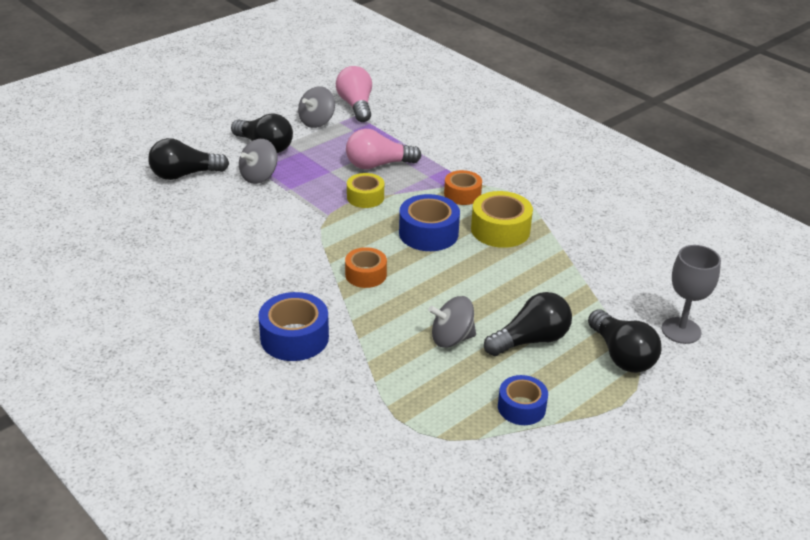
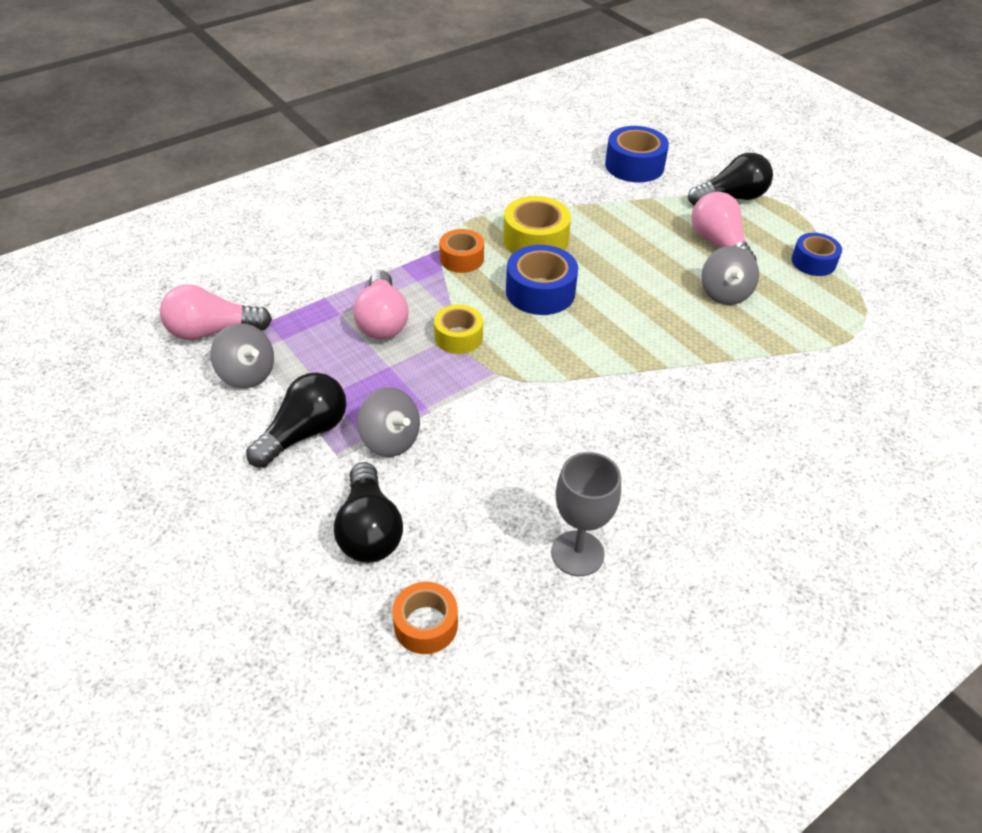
camera: 85 degrees left, 10 degrees up
blue tape [258,292,329,361] -> blue tape moved to [605,126,669,182]
orange tape [345,247,387,288] -> orange tape moved to [392,582,458,654]
black light bulb [484,292,572,356] -> pink light bulb [691,192,757,261]
grey goblet [662,245,721,344] -> grey goblet moved to [551,452,621,576]

